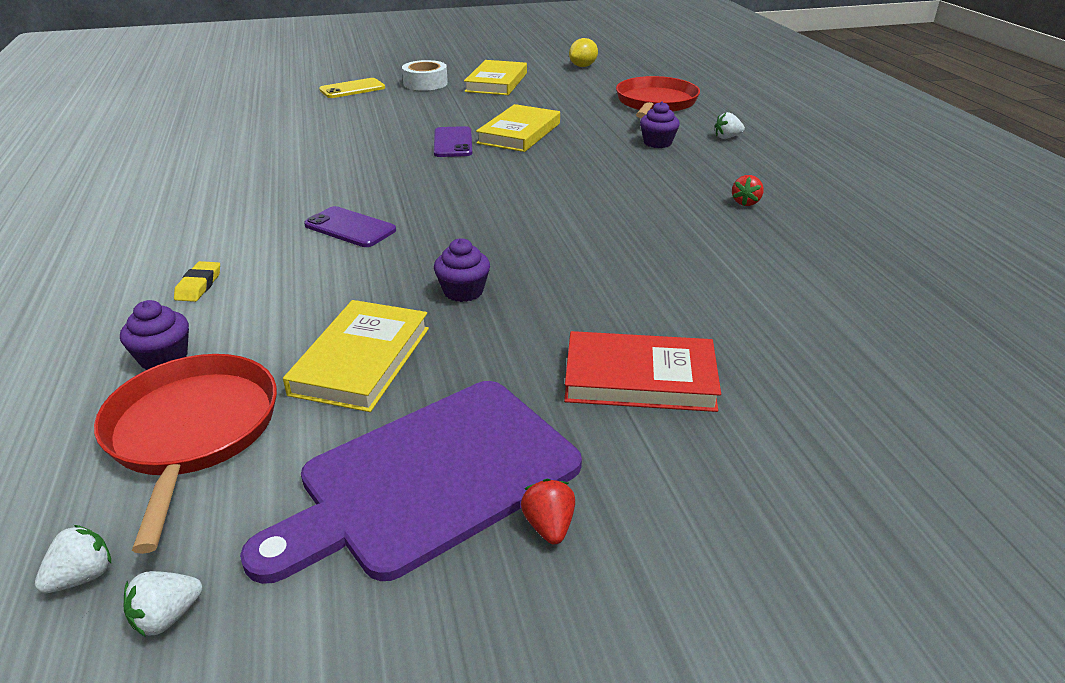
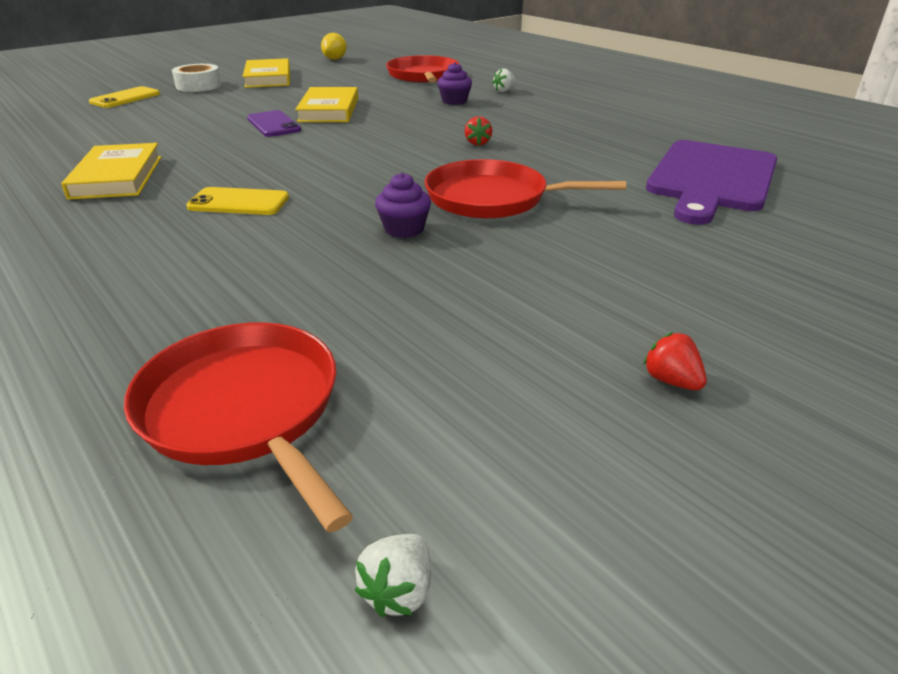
camera: 25 degrees left, 0 degrees up
white strawberry [35,525,111,593] -> none
purple cupcake [120,300,189,370] -> none
yellow eraser [174,261,220,302] -> none
purple cutting board [240,381,582,584] -> purple cutting board moved to [646,140,777,225]
yellow book [283,300,429,412] -> yellow book moved to [61,143,162,200]
purple phone [304,206,396,247] -> yellow phone [186,187,289,215]
red book [564,331,721,412] -> none
red strawberry [732,175,764,206] -> red strawberry moved to [465,116,492,146]
none -> red pan [425,159,626,219]

